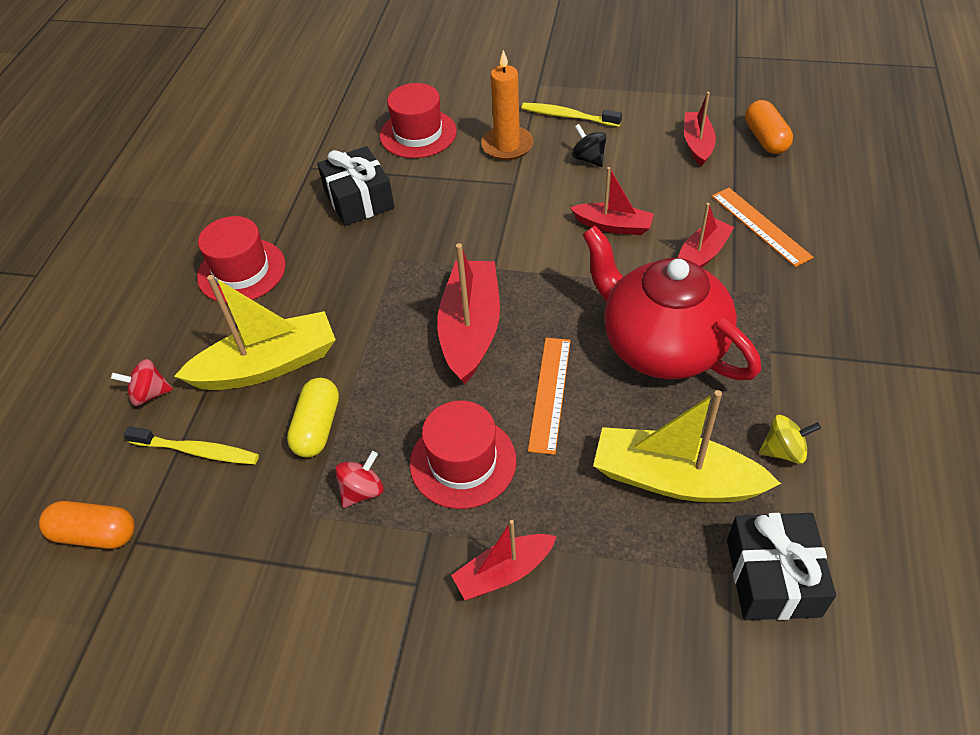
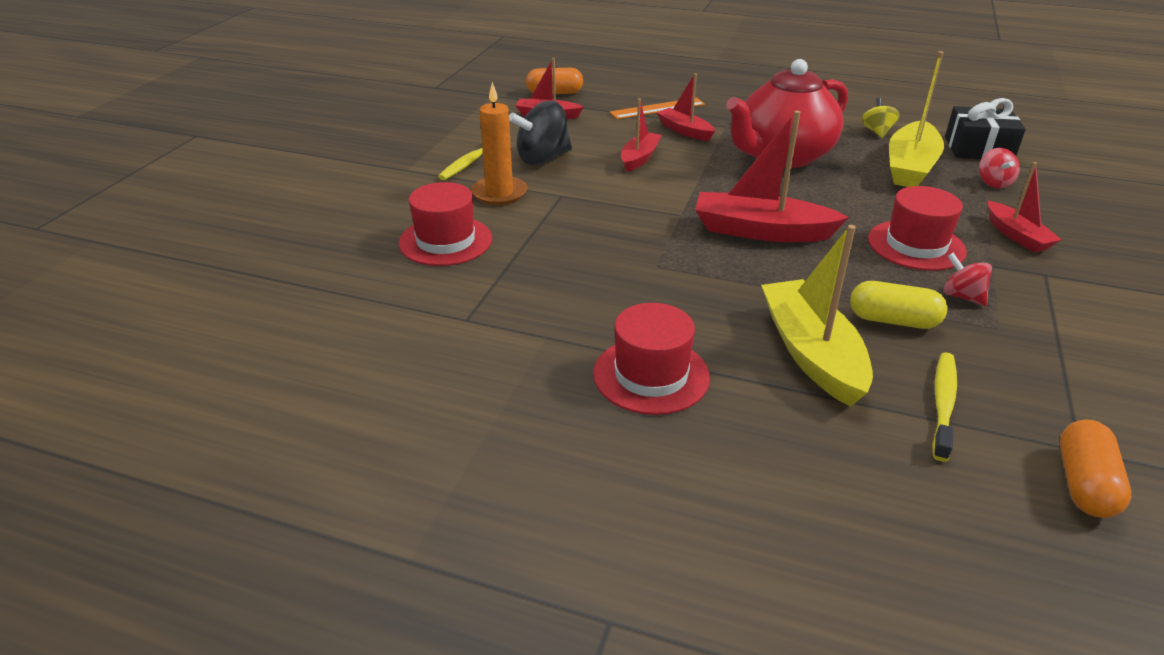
camera: 85 degrees left, 15 degrees down
red spinning top [111,359,173,406] -> red spinning top moved to [979,148,1020,188]
black gift [317,146,394,226] -> none
orange ruler [528,338,571,455] -> none
black spinning top [572,124,607,167] -> black spinning top [509,101,572,165], size x1.74

